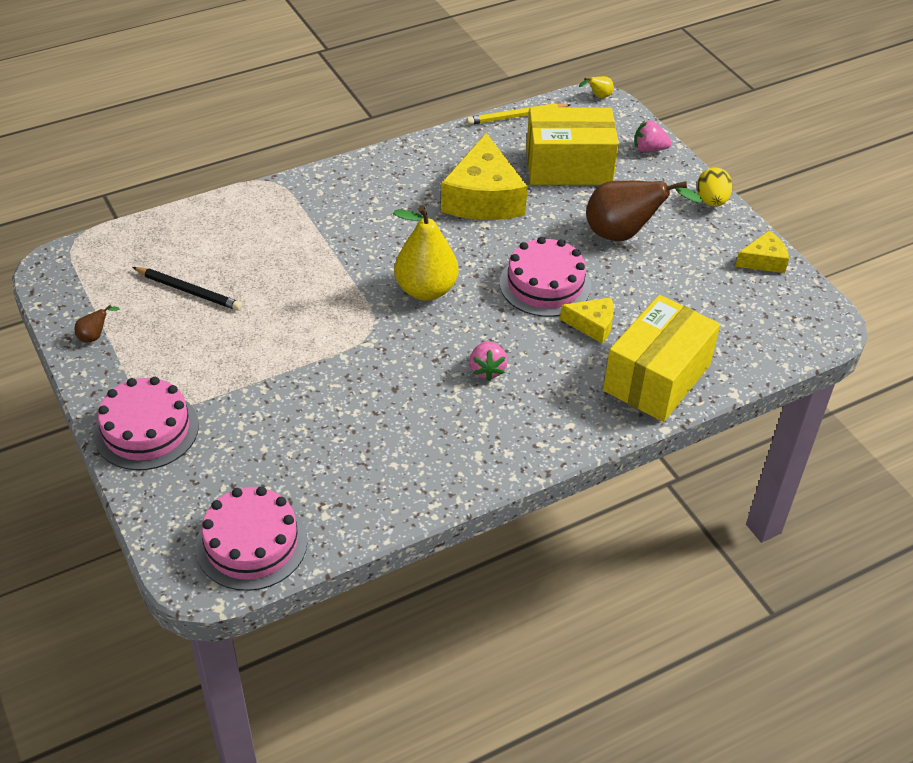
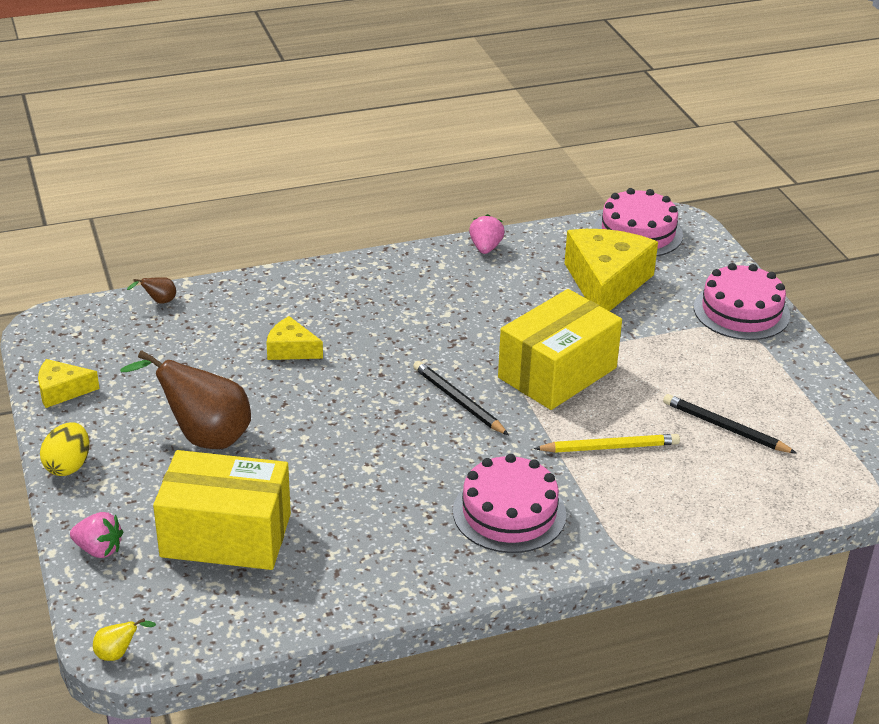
camera: 170 degrees left, 10 degrees down
brown pear [75,305,120,342] -> brown pear moved to [127,277,176,304]
yellow pear [393,205,459,301] -> black pencil [413,361,509,435]
yellow cheese [441,133,528,220] -> yellow cheese moved to [564,229,658,311]
yellow pencil [466,103,571,125] -> yellow pencil moved to [534,434,680,453]
pink strawberry [469,341,508,381] -> pink strawberry moved to [469,214,505,254]
pink cake [500,237,591,317] -> pink cake moved to [453,454,566,553]
yellow box [603,295,720,422] -> yellow box moved to [498,289,622,410]

